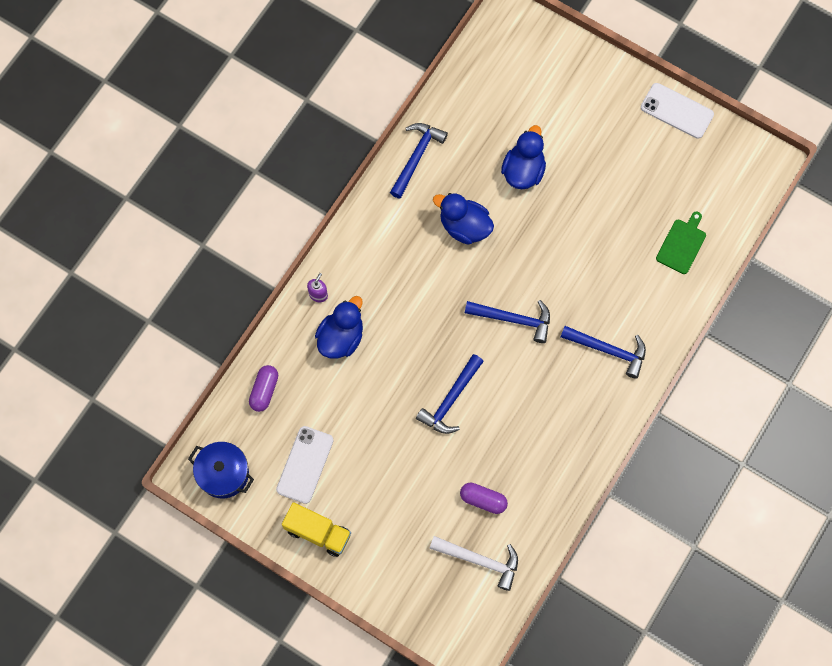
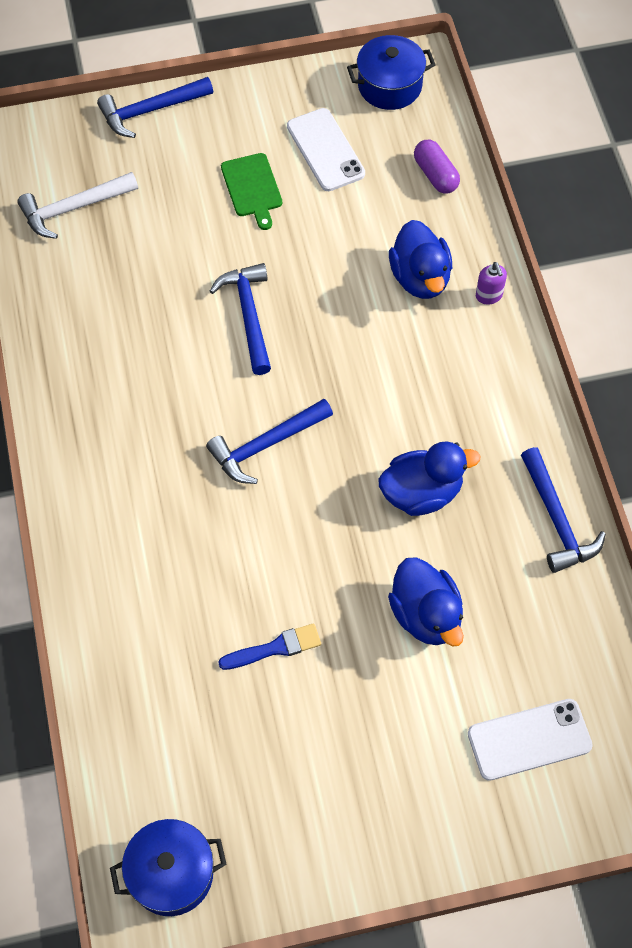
camera: 135 degrees right, 10 degrees down
yellow truck [282,502,351,557] -> none
purple capsule [460,483,508,514] -> none
blue hammer [561,326,646,379] -> blue hammer moved to [97,77,213,138]
white phone [641,83,714,139] -> white phone moved to [468,699,593,781]
green cutting board [656,212,706,274] -> green cutting board moved to [221,153,282,230]
none -> blue pot [110,819,227,916]
none -> blue brush [218,623,321,670]

